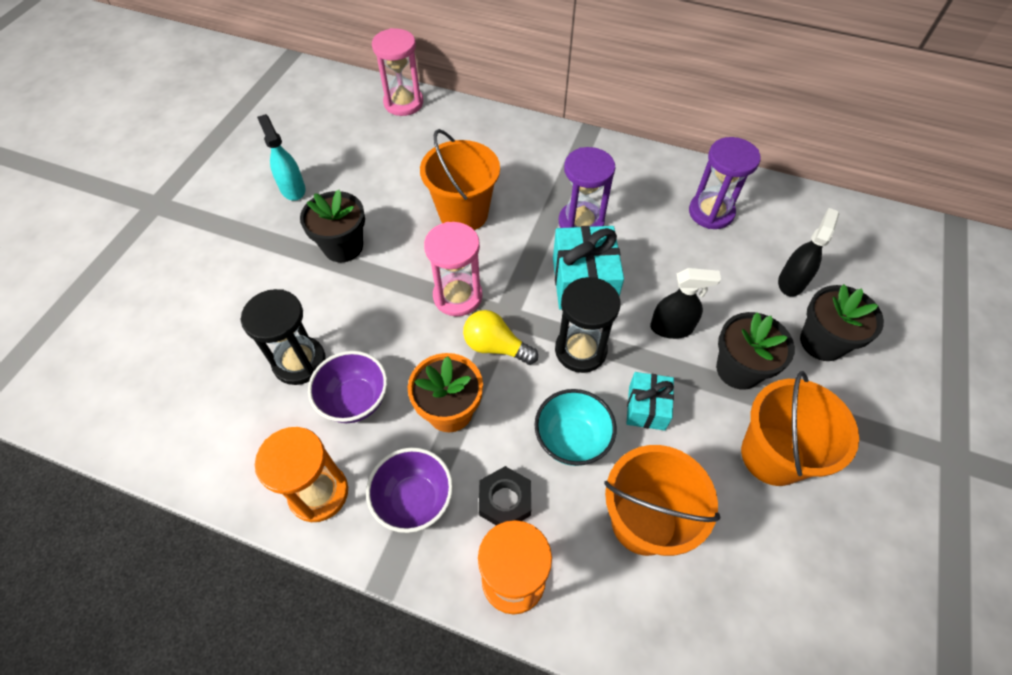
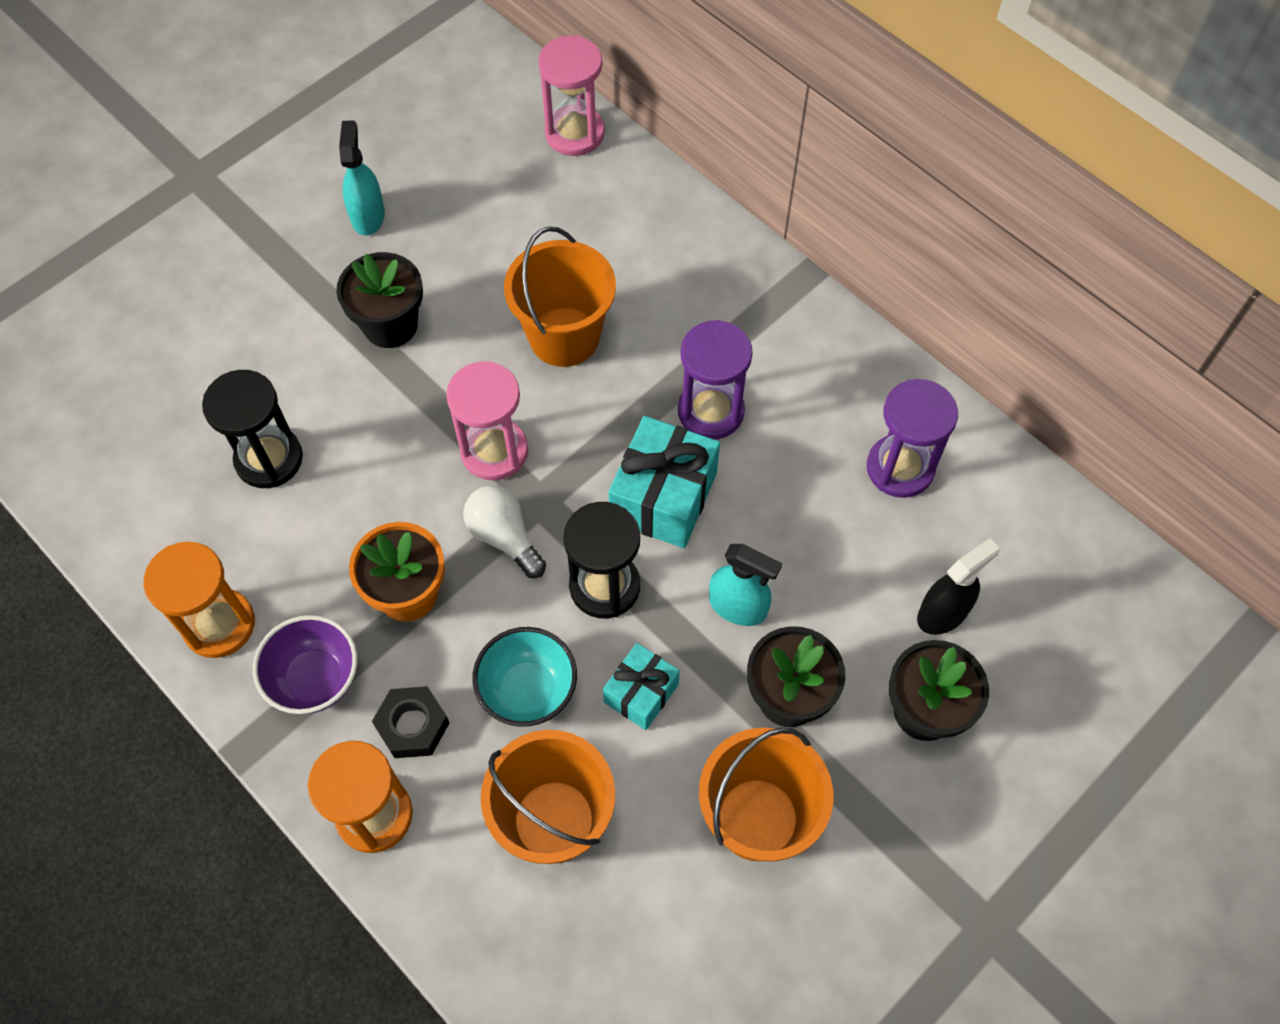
camera: 25 degrees right, 5 degrees up
purple bowl [308,351,387,423] -> none
yellow light bulb [463,310,538,365] -> white light bulb [463,485,546,578]
black spray bottle [650,268,721,339] -> turquoise spray bottle [709,544,782,626]

